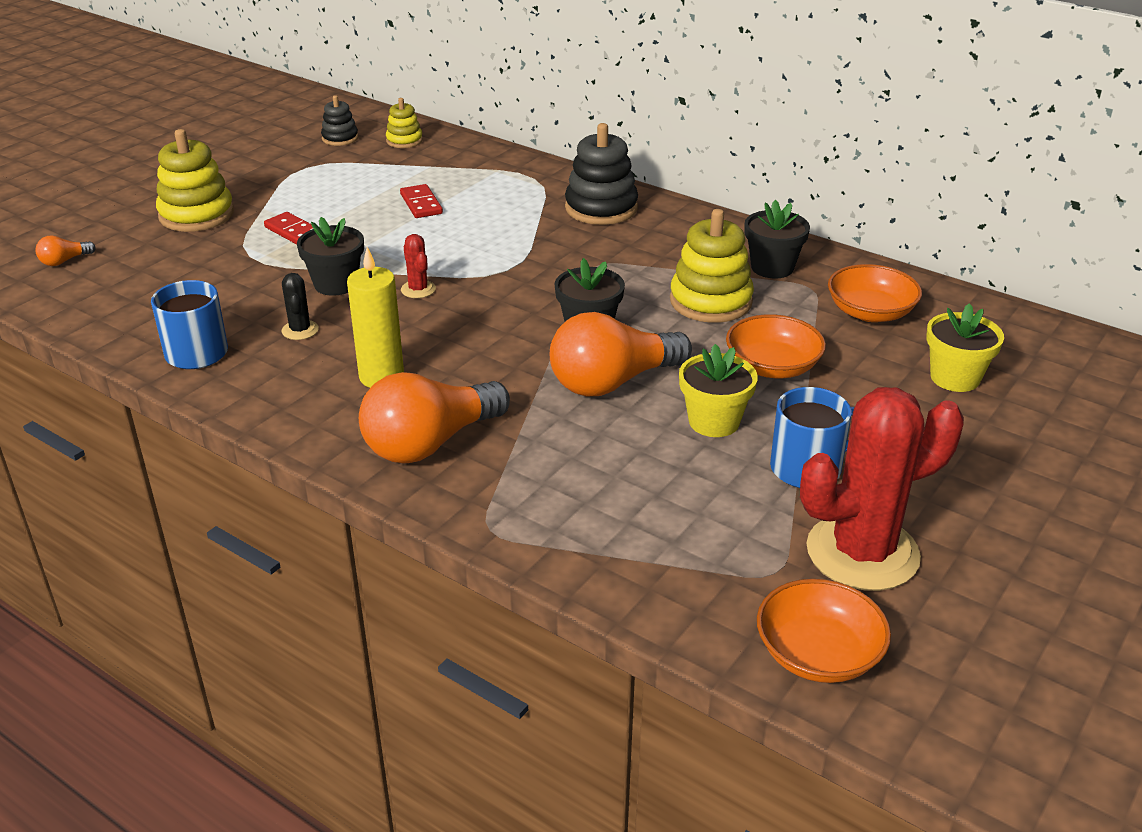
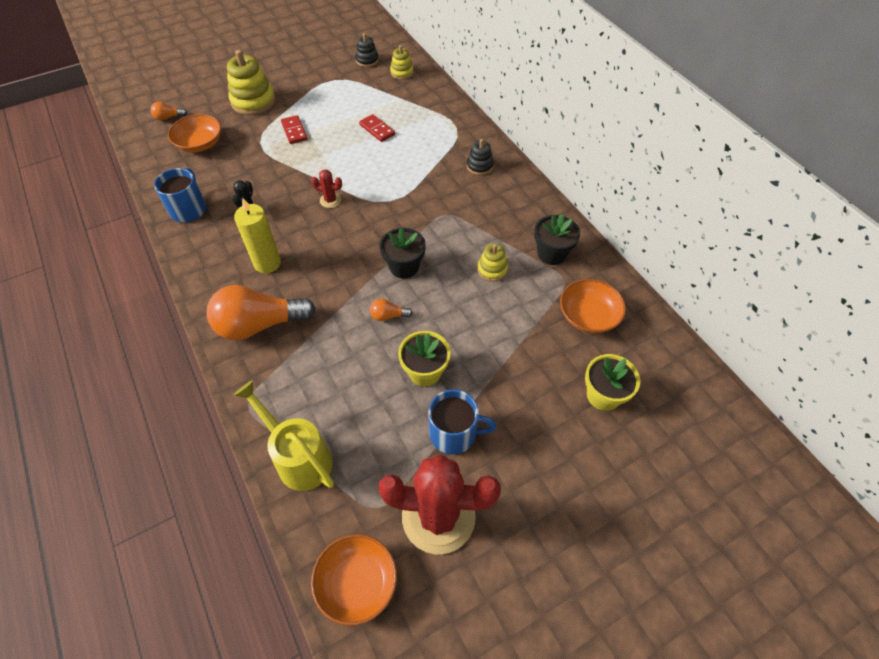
camera: 25 degrees right, 20 degrees up
black flower pot [297,217,364,296] -> none
red domino [400,184,443,218] -> red domino turned 45 degrees counterclockwise [359,114,395,142]
red cactus [401,234,436,298] -> red cactus turned 75 degrees counterclockwise [311,169,342,208]
orange light bulb [550,312,692,396] -> orange light bulb [370,299,413,321], size x0.42
black stacking toy [565,123,638,225] -> black stacking toy [467,139,494,175], size x0.55
yellow stacking toy [670,209,754,323] -> yellow stacking toy [477,244,508,282], size x0.55
orange bowl [726,314,826,378] -> orange bowl moved to [168,114,221,153]
none -> yellow watering can [234,381,334,491]

